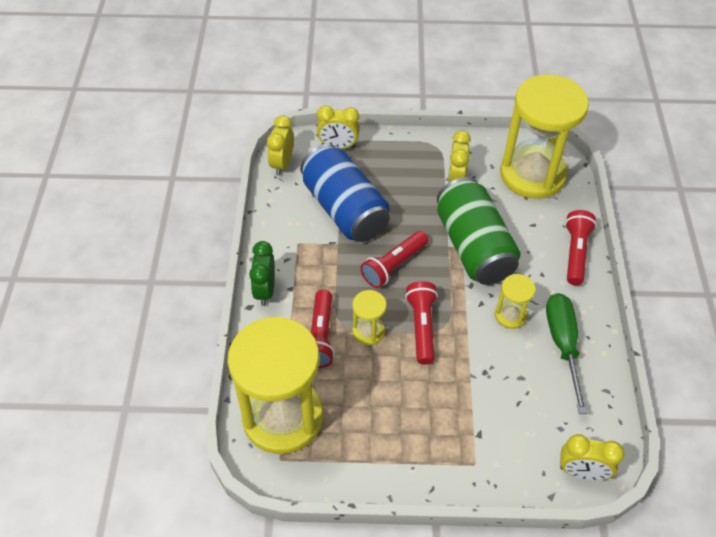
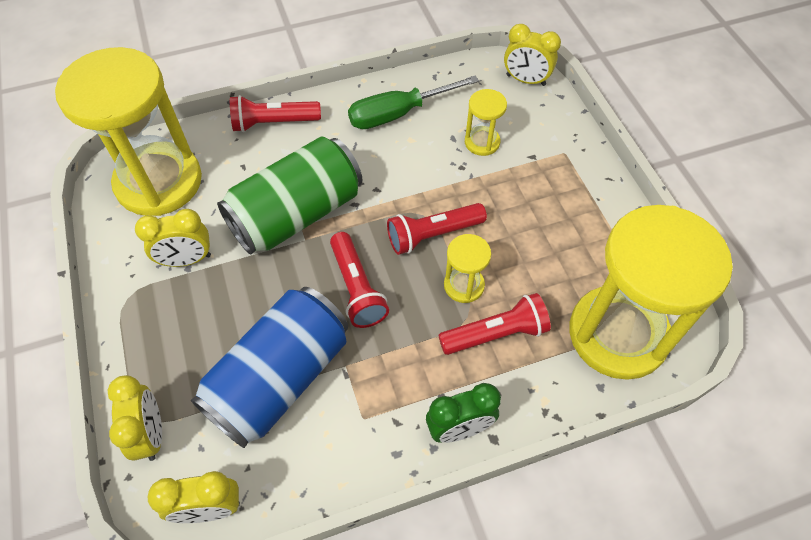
camera: 110 degrees left, 5 degrees up
red flashlight [360,231,428,288] -> red flashlight turned 45 degrees clockwise [330,232,389,328]
yellow hourglass [495,274,536,329] -> yellow hourglass moved to [465,89,507,156]
yellow clock [560,434,624,480] -> yellow clock turned 120 degrees clockwise [504,24,561,86]

